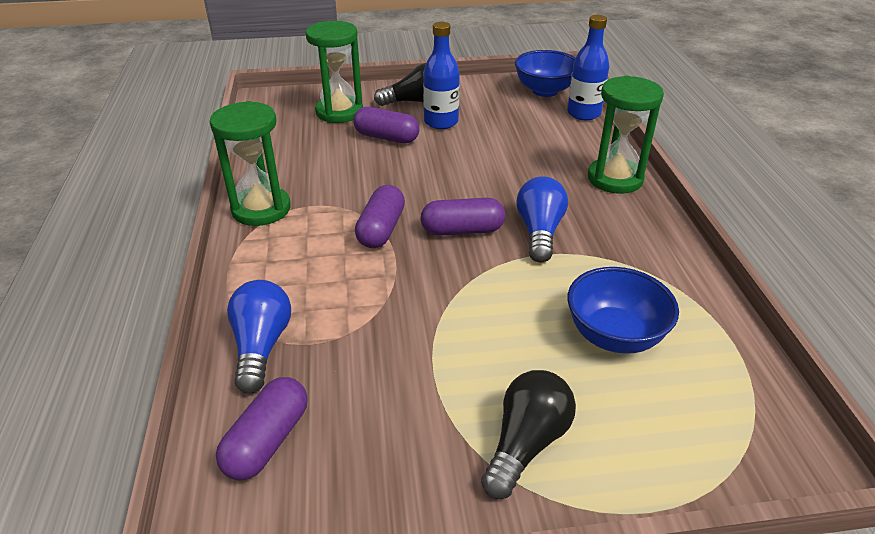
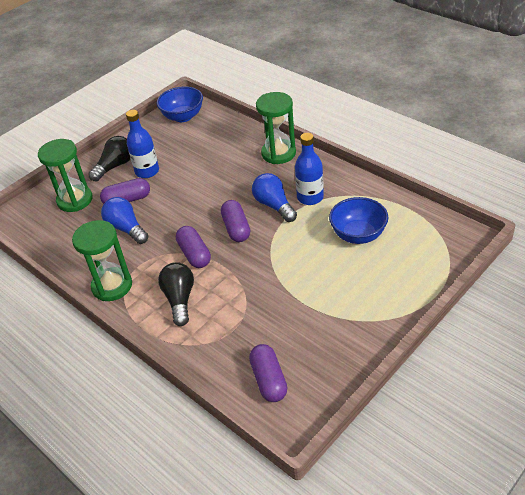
camera: 35 degrees left, 5 degrees up
blue light bulb [227,280,291,393] -> blue light bulb moved to [101,197,148,244]
purple capsule [421,198,505,236] -> purple capsule turned 60 degrees counterclockwise [221,200,250,242]
black light bulb [481,370,576,499] -> black light bulb moved to [158,262,194,326]
blue bottle [567,15,609,120] -> blue bottle moved to [295,133,324,205]

